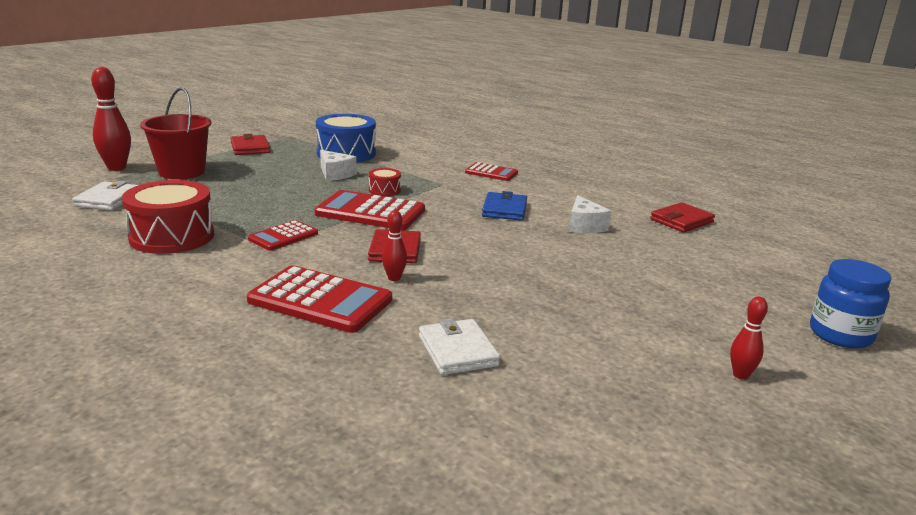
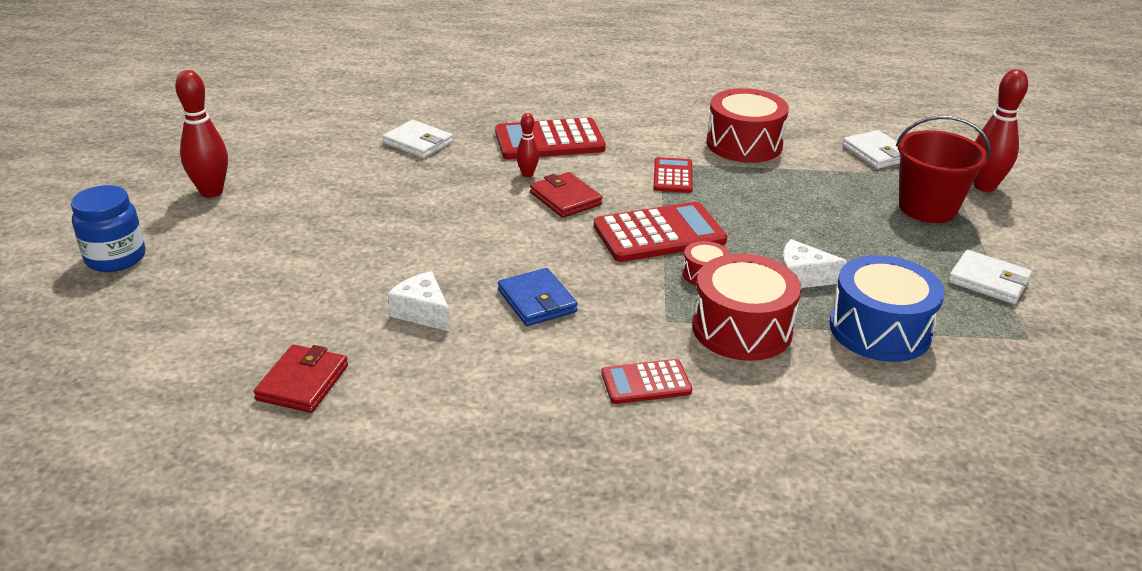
camera: 145 degrees right, 10 degrees up
red wallet [231,134,270,155] -> white wallet [948,250,1032,304]
red bowling pin [730,297,768,380] -> red bowling pin [175,70,228,198], size x1.86
none -> red drum [692,254,801,361]

